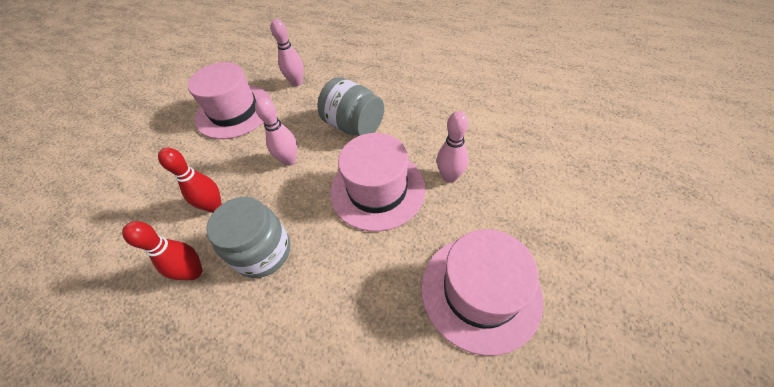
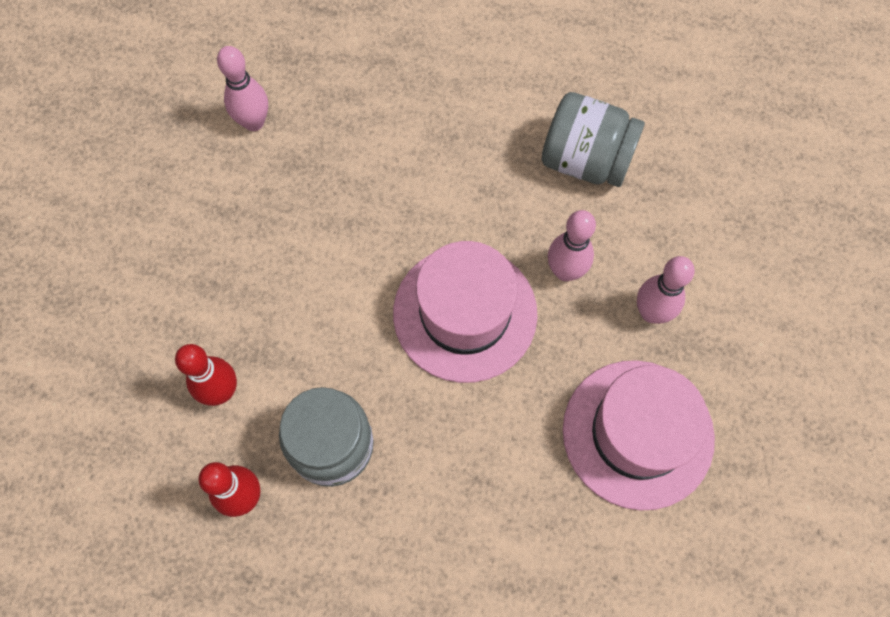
camera: 20 degrees left, 15 degrees up
pink hat [188,62,272,139] -> none
pink bowling pin [255,97,297,166] -> pink bowling pin moved to [637,256,695,324]
grey jar [317,77,384,136] -> grey jar moved to [541,92,645,187]

